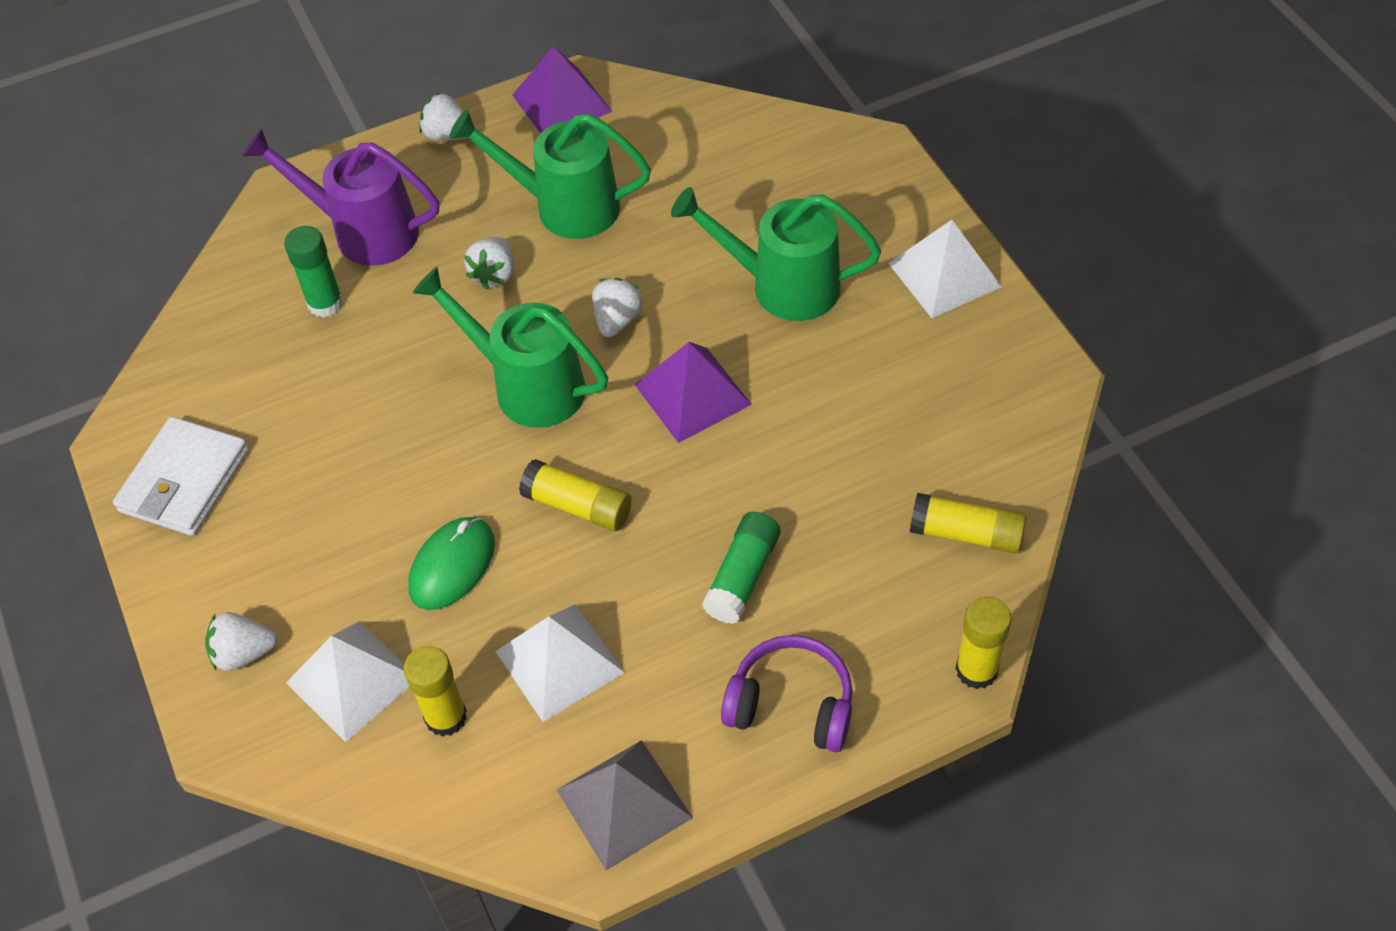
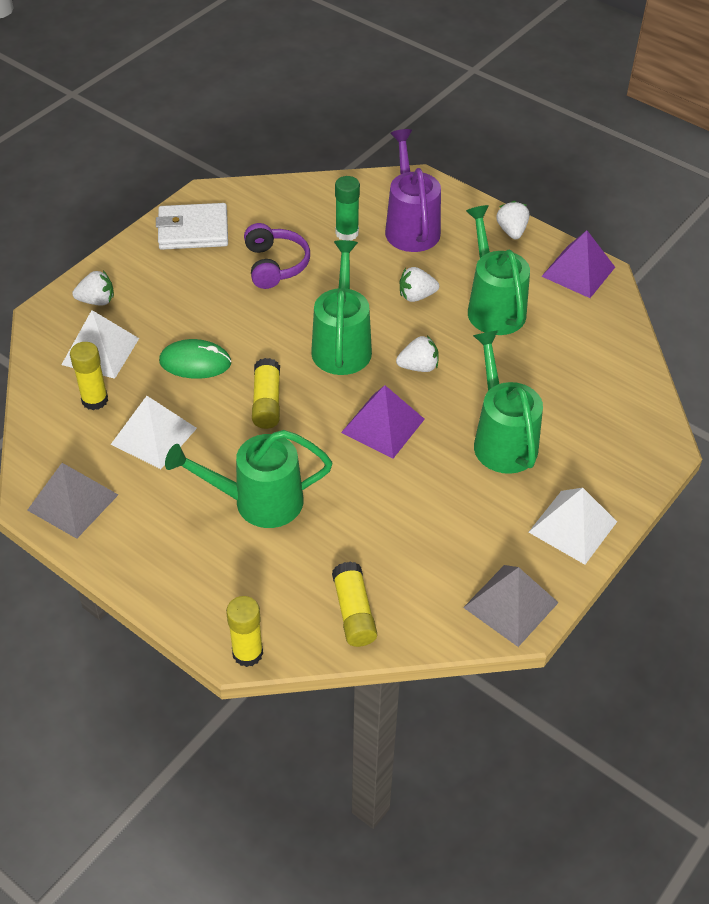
camera: 60 degrees right, 5 degrees down
white strawberry [205,612,277,671] -> white strawberry turned 120 degrees clockwise [72,271,114,305]
green glue stick [702,512,780,624] -> green watering can [165,430,332,528]
purple headphones [721,635,853,752] -> purple headphones moved to [244,223,310,289]
none -> grey pyramid [463,565,559,647]

